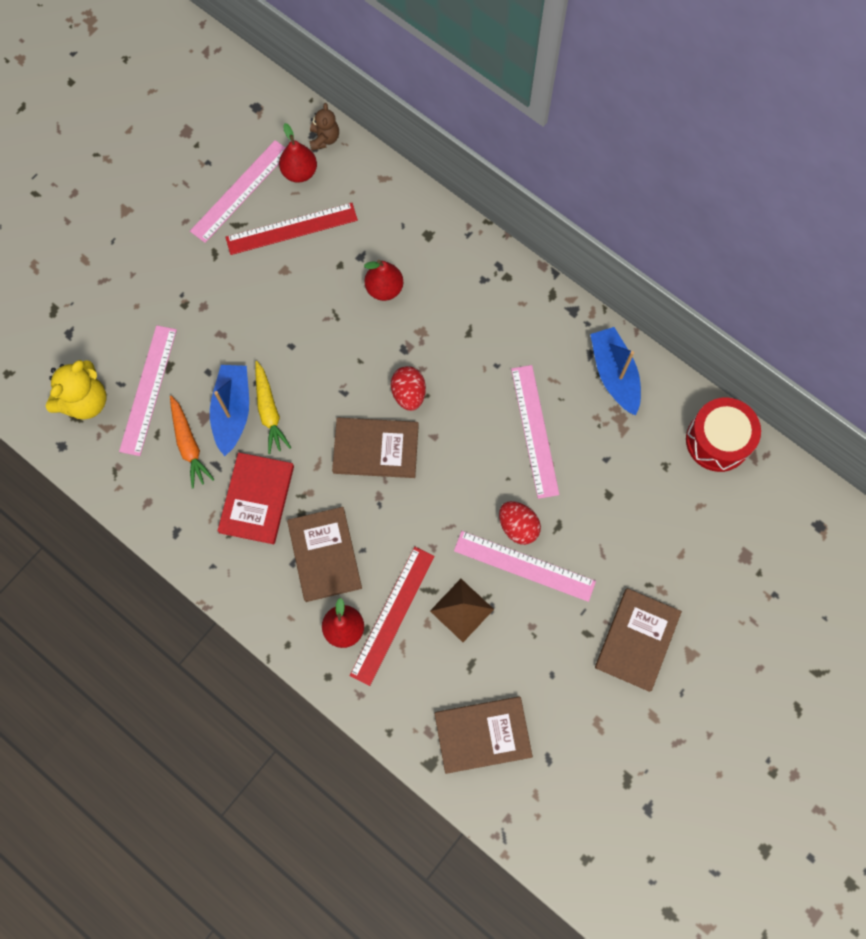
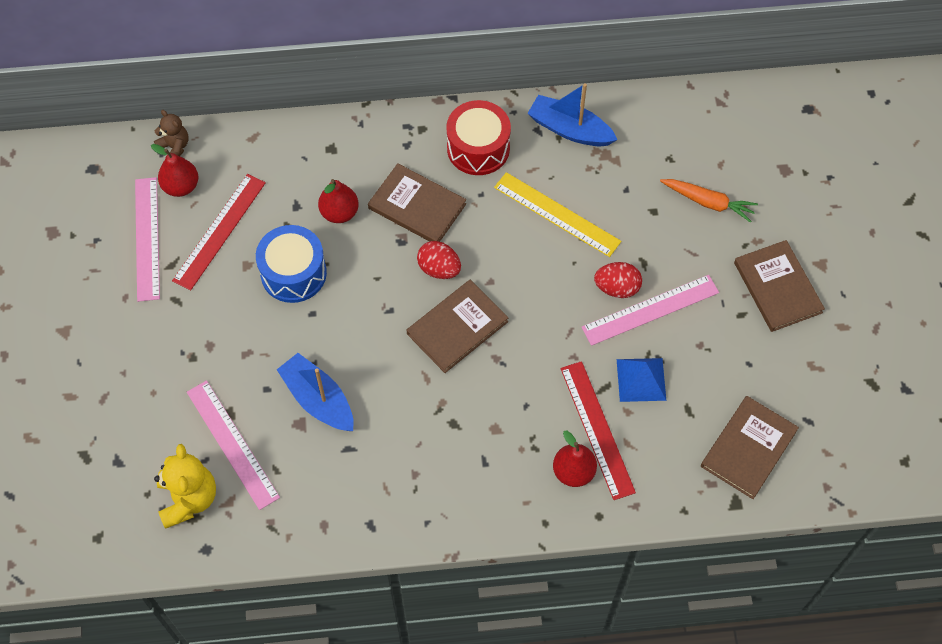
camera: 45 degrees left, 10 degrees down
orange carrot [170,396,214,489] -> orange carrot moved to [660,179,758,223]
red book [218,452,294,544] -> none
yellow carrot [255,361,291,454] -> none
brown book [287,507,362,602] -> brown book moved to [368,163,466,242]
brown pyramid [430,579,494,642] -> blue pyramid [617,358,666,402]
pink ruler [511,365,559,499] -> yellow ruler [494,172,621,257]
red drum [686,397,761,472] -> red drum moved to [446,100,511,175]
none -> blue drum [256,225,327,303]

